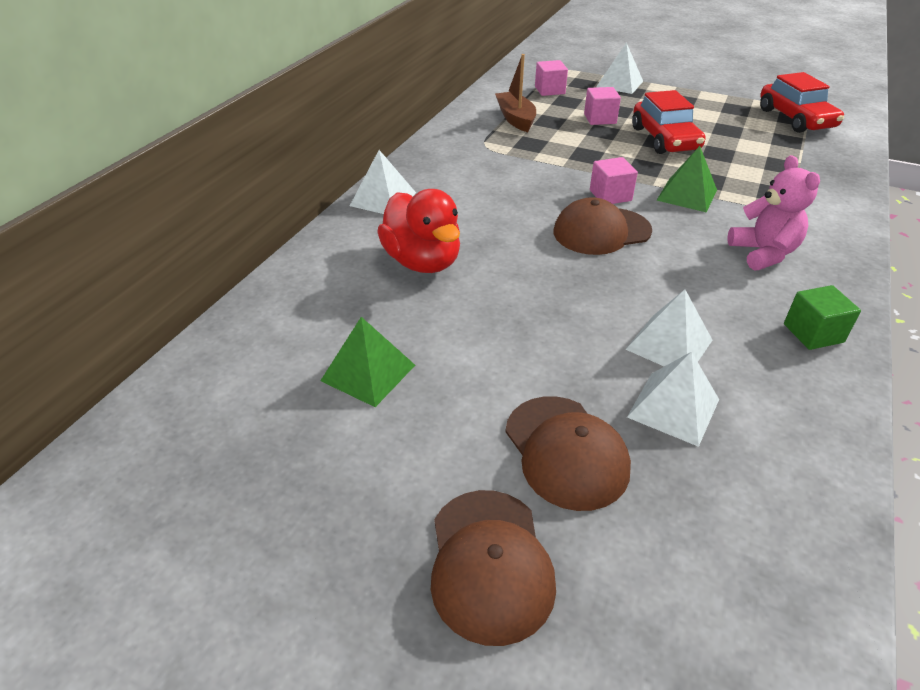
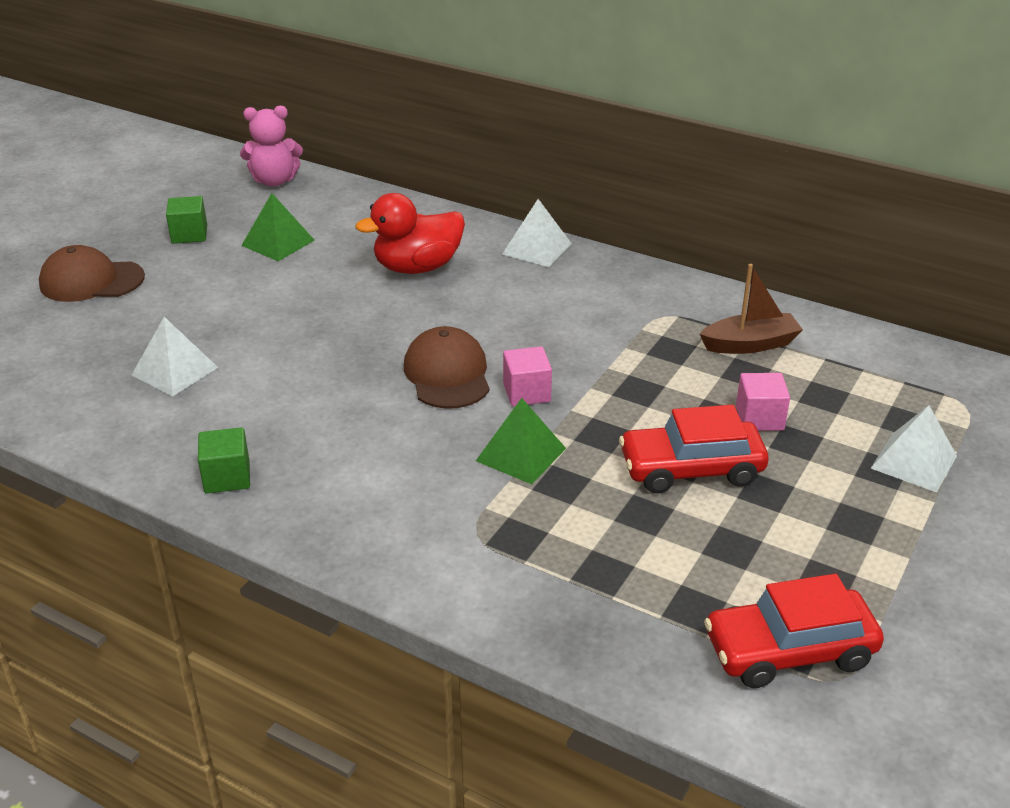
camera: 95 degrees right, 5 degrees down
brown cap [505,396,631,511] -> none
pink cube [535,60,568,96] -> none
white pyramid [625,289,713,366] -> none
pink teddy bear [727,155,820,271] -> pink teddy bear moved to [240,106,303,187]
none -> green cube [166,196,207,244]

